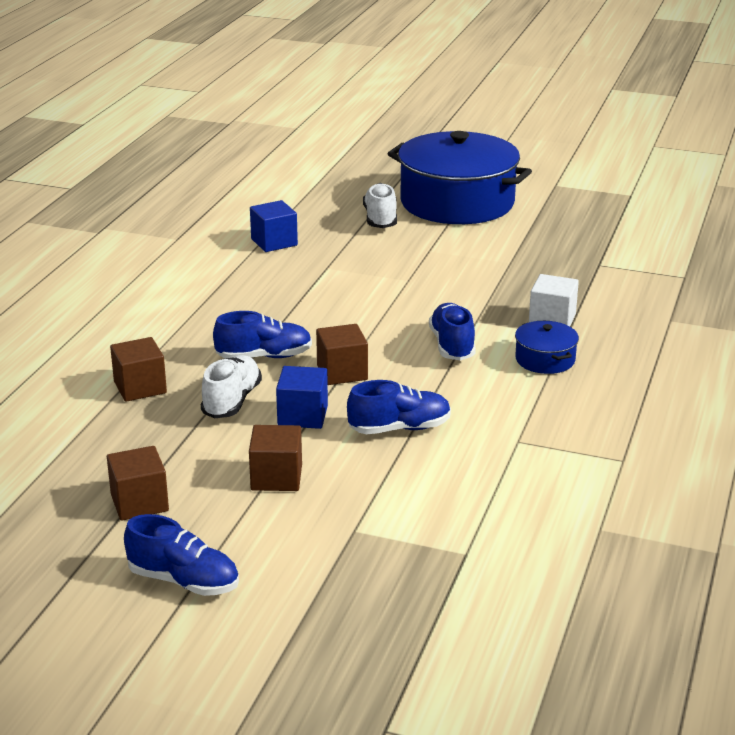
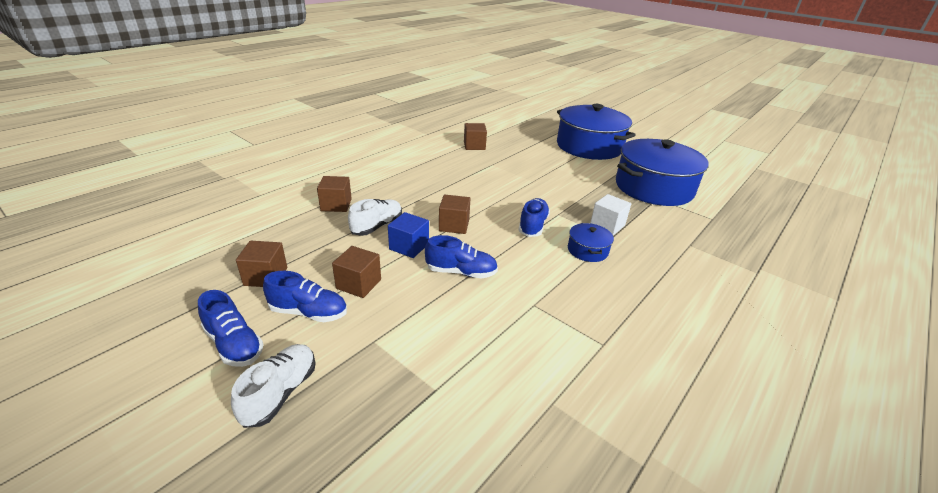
camera: 20 degrees right, 5 degrees up
blue shoe [213,311,312,359] -> blue shoe moved to [263,271,347,322]
blue cube [250,200,298,252] -> brown cube [464,123,487,150]
white shoe [363,183,397,228] -> white shoe moved to [231,344,316,428]
none -> blue pot [616,139,709,206]

